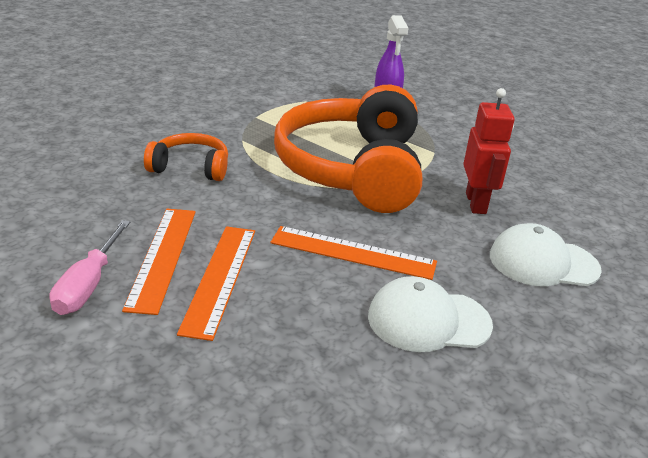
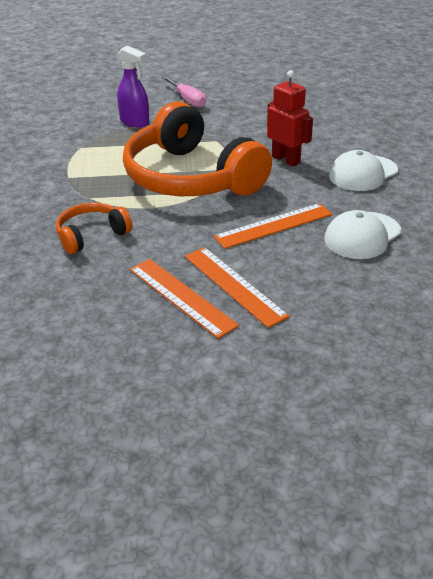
camera: 40 degrees left, 5 degrees up
pink screwdriver [50,220,130,315] -> pink screwdriver moved to [162,76,206,108]

